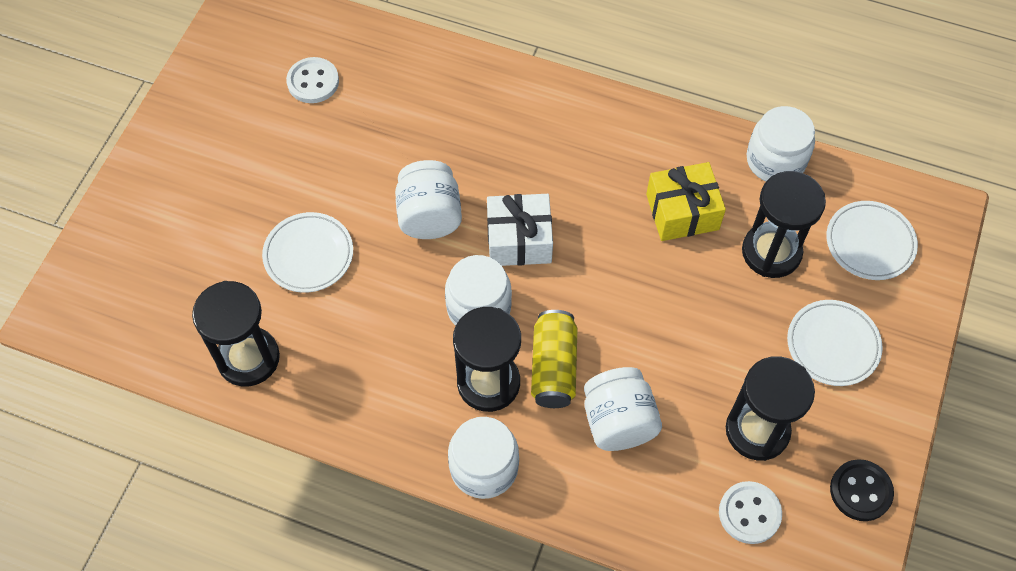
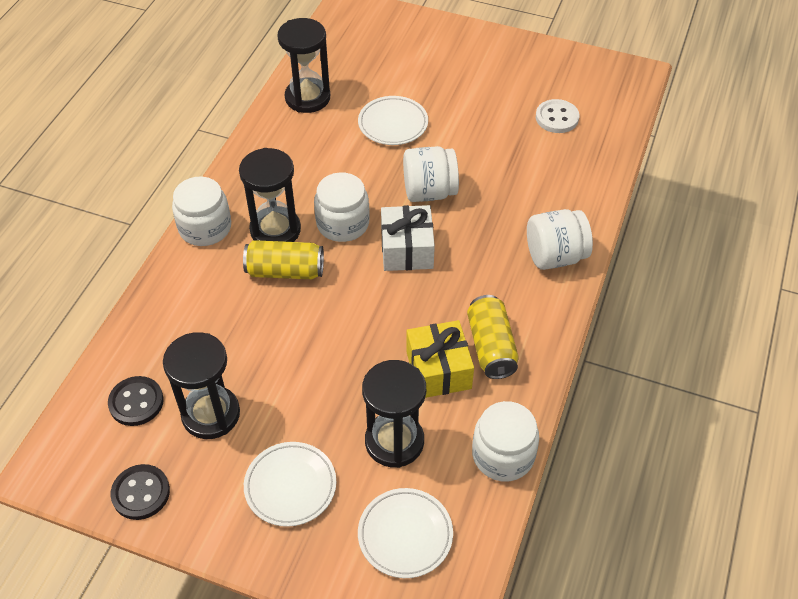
camera: 90 degrees right, 10 degrees down
white jar [584,367,662,451] -> white jar moved to [527,209,593,270]
white button [719,481,782,544] -> black button [108,376,164,426]
none -> yellow can [467,295,519,379]

